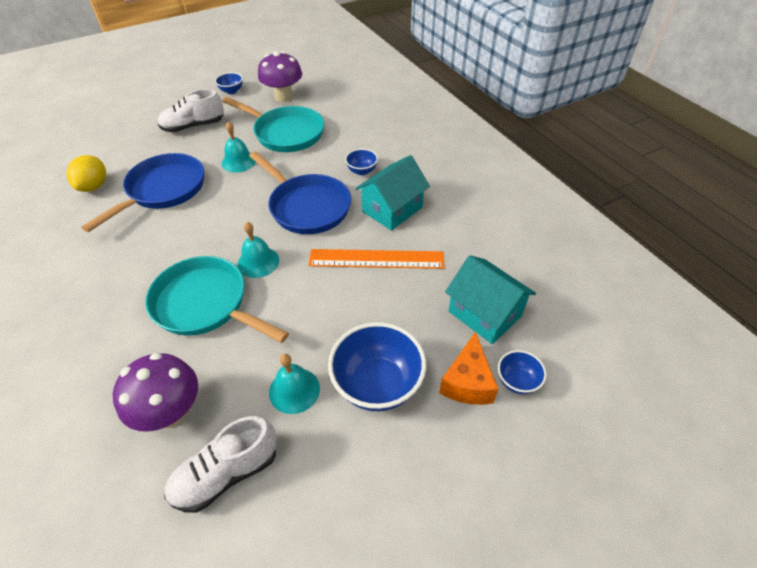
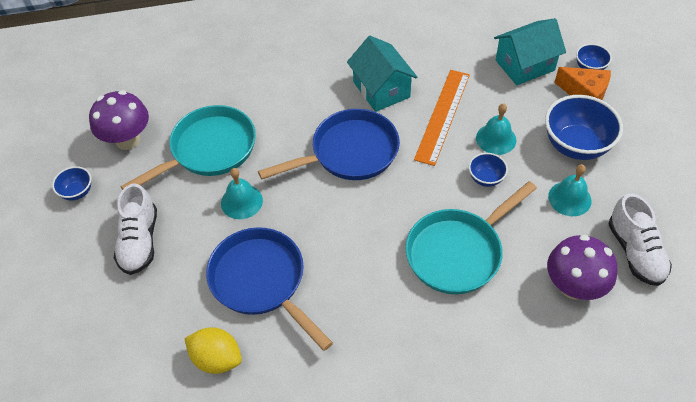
camera: 70 degrees left, 5 degrees up
turquoise bell [237,222,279,278] -> turquoise bell moved to [476,103,516,155]
blue bowl [345,149,378,175] -> blue bowl moved to [469,153,508,187]

